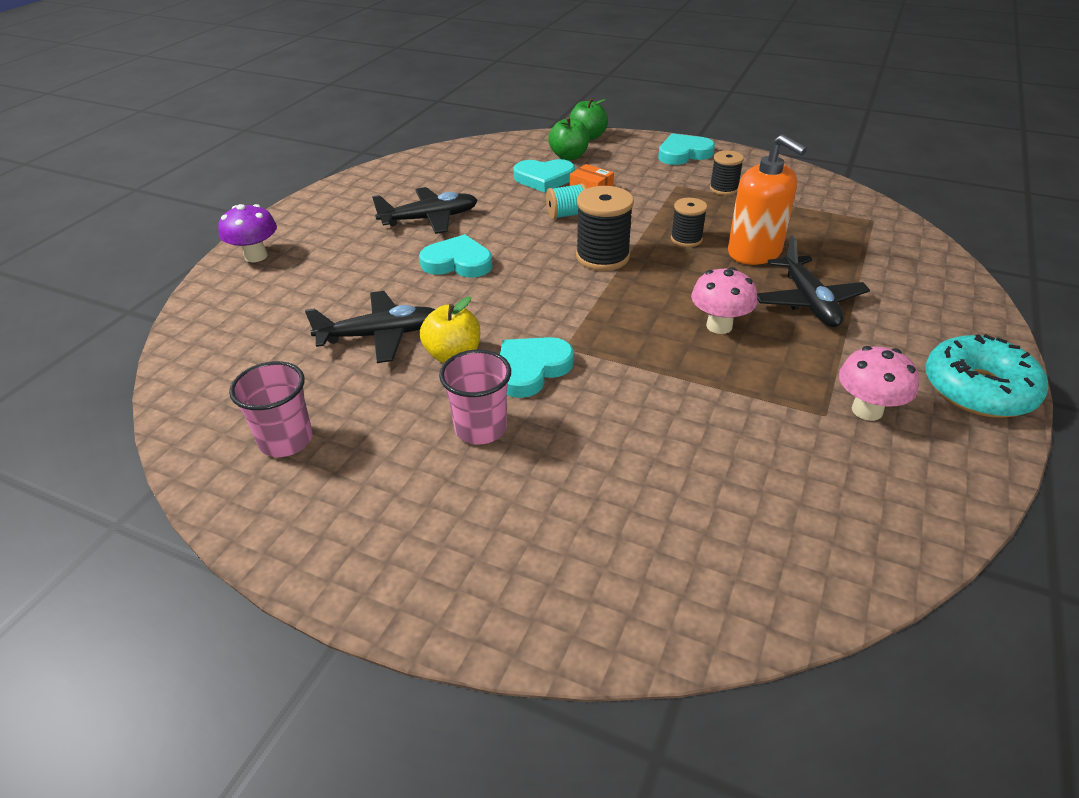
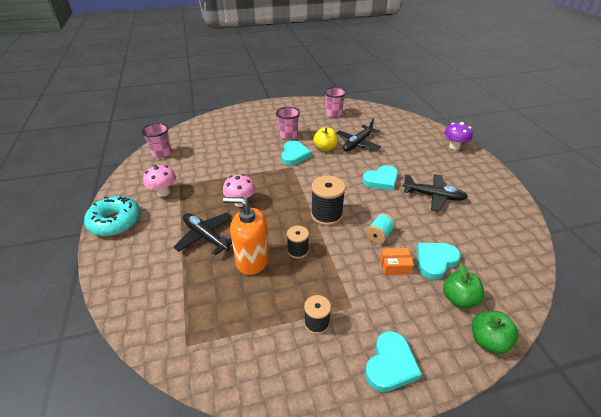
camera: 140 degrees right, 0 degrees up
black plane [372,187,478,234] -> black plane turned 105 degrees counterclockwise [403,174,468,212]
none -> pink cup [141,123,171,158]

